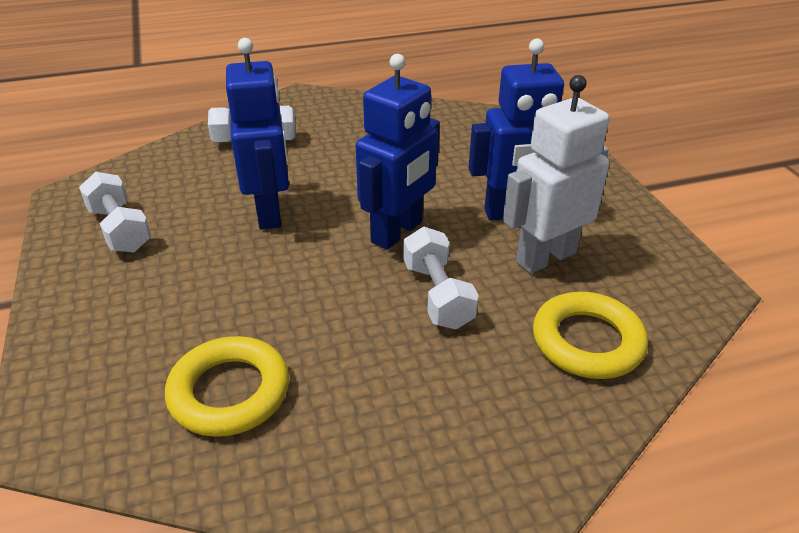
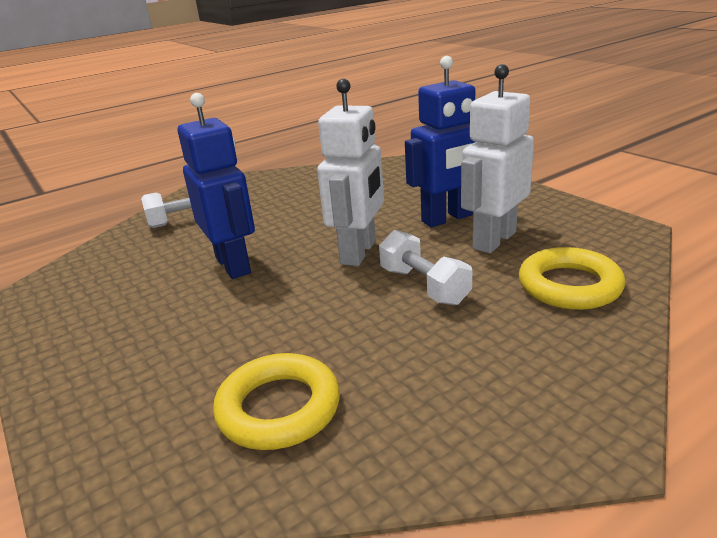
camera: 15 degrees left, 10 degrees down
white dumbbell [79,172,151,252] -> none
blue robot [356,54,440,250] -> white robot [317,79,384,266]

